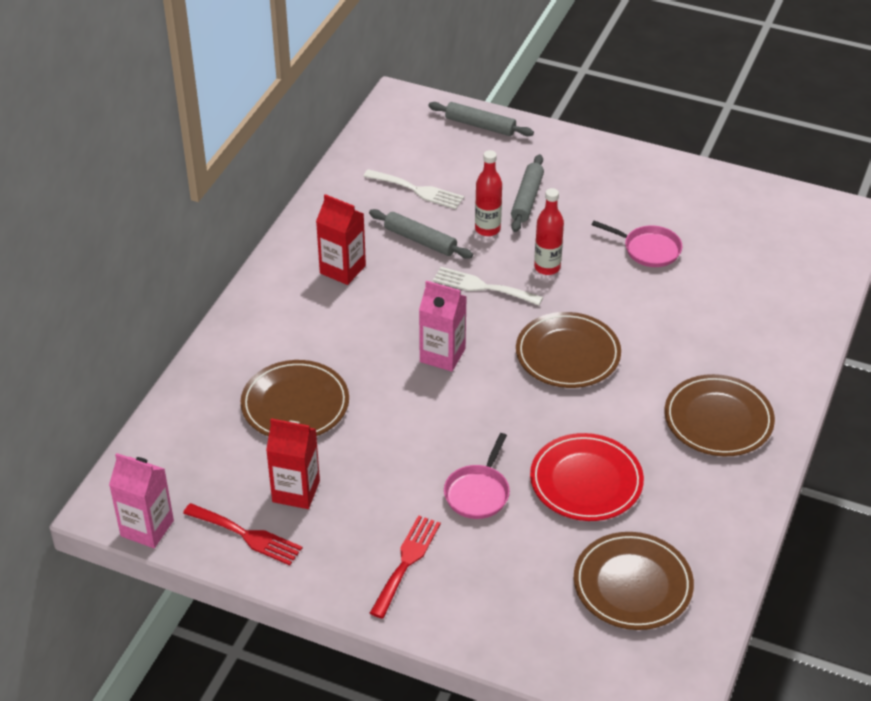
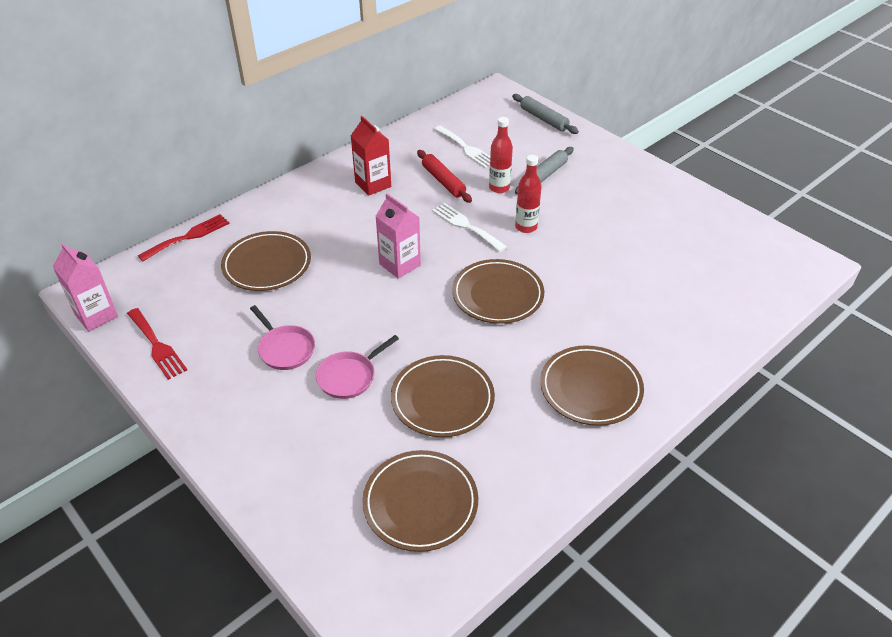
camera: 25 degrees right, 0 degrees up
red carton [266,418,320,509] -> none
grey rolling pin [369,209,473,259] -> red rolling pin [417,150,472,203]
red fork [370,515,441,619] -> red fork moved to [138,214,230,261]
red plate [530,433,644,521] -> brown plate [391,355,495,437]
pink pan [592,221,683,267] -> pink pan moved to [250,305,315,370]

